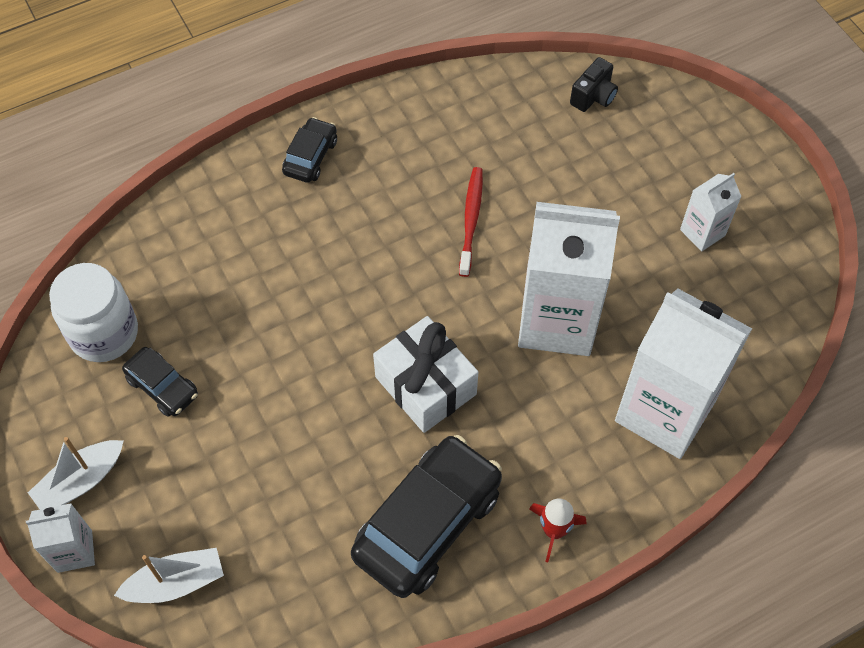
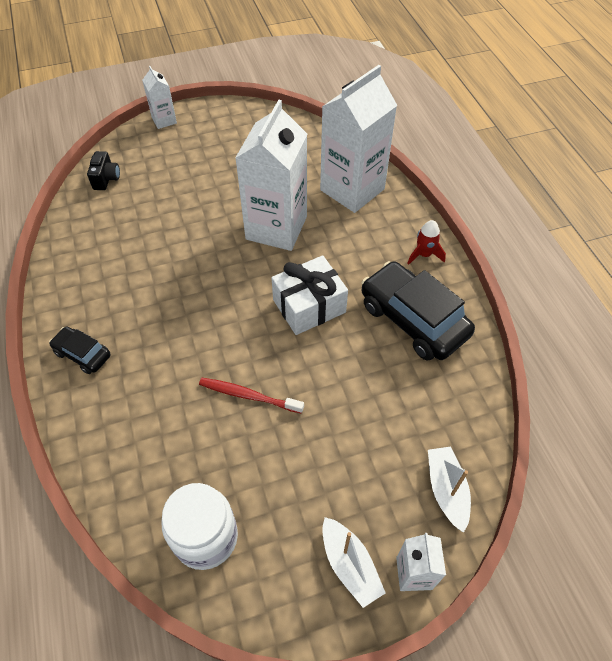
camera: 80 degrees left, 5 degrees down
black car [122,347,198,417] -> none
red toothbrush [459,167,483,277] -> red toothbrush moved to [199,378,304,414]
black camera [570,57,618,112] -> black camera turned 45 degrees clockwise [87,151,120,190]
white carton [680,173,742,252] -> white carton moved to [142,66,177,129]

